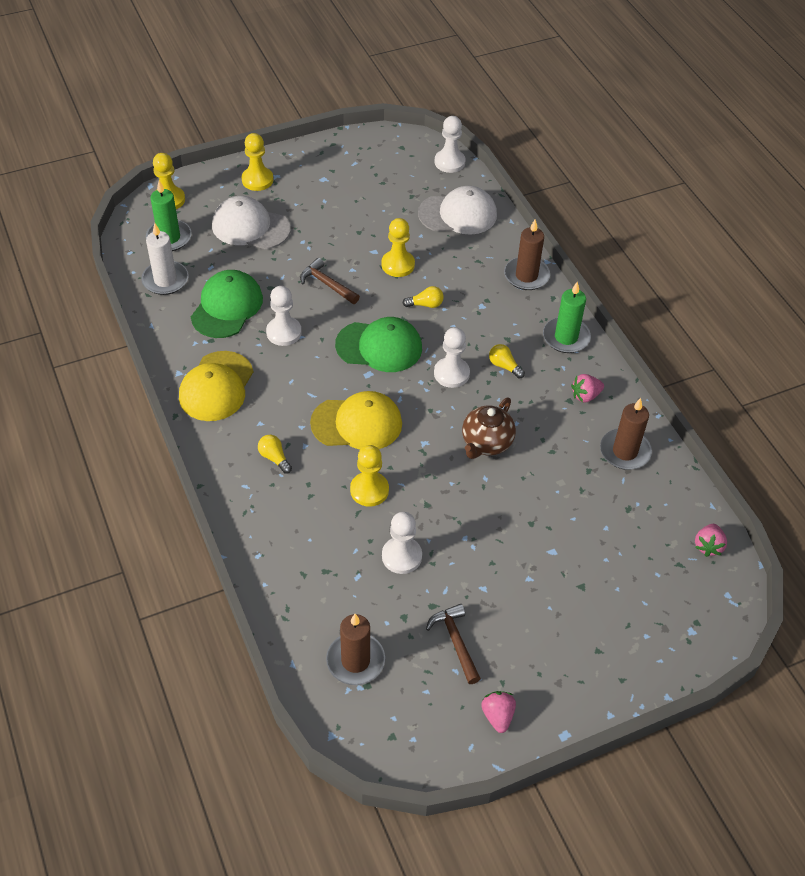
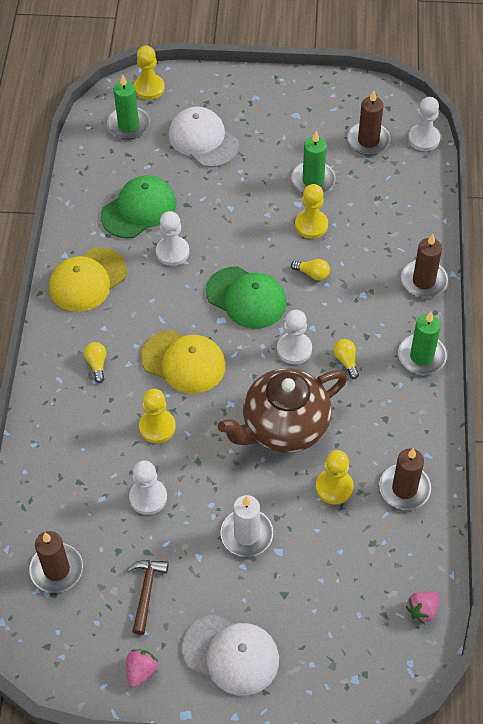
camera: 30 degrees right, 5 degrees up
white candle [141,223,188,295] -> white candle moved to [220,495,273,557]
yellow pawn [242,133,273,191] -> yellow pawn moved to [316,450,354,505]
brown hammer [300,258,360,304] -> none
white cap [418,186,497,235] -> white cap moved to [182,614,279,696]
brown teapot [462,398,516,459] -> brown teapot [218,368,347,453], size x1.68
pink strawberry [571,374,604,403] -> none
none -> green candle [291,131,336,193]
none -> brown candle [347,91,391,155]

